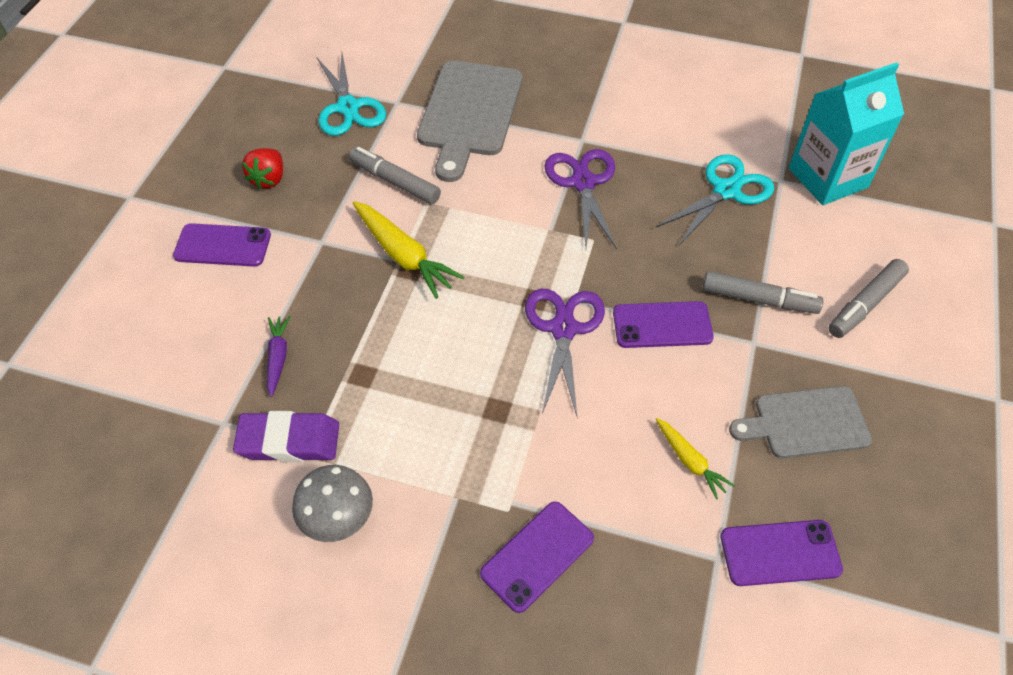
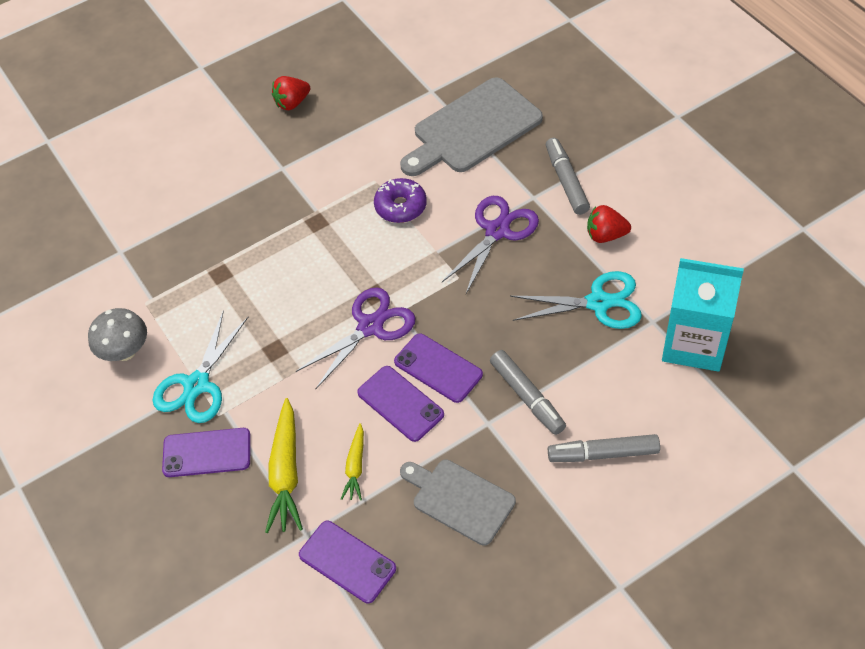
camera: 45 degrees right, 0 degrees up
purple phone [173,223,271,267] -> purple phone moved to [357,366,444,442]
purple eraser [233,411,339,462] -> none
purple carrot [267,316,290,397] -> none
turquoise scissors [316,53,386,136] -> turquoise scissors moved to [152,310,248,423]
grey marker [349,147,441,204] -> grey marker moved to [546,138,590,215]
yellow carrot [353,201,464,299] -> yellow carrot moved to [265,398,303,533]
none -> purple donut [374,178,427,223]
none -> red strawberry [587,205,631,243]

